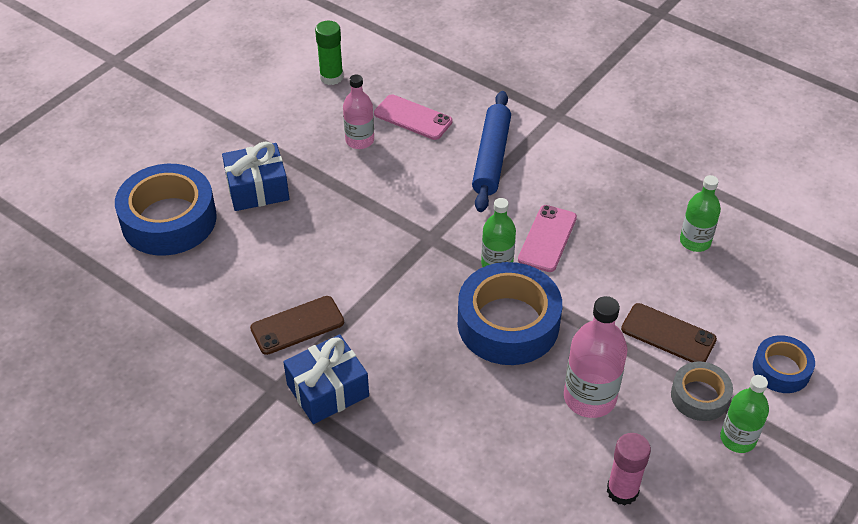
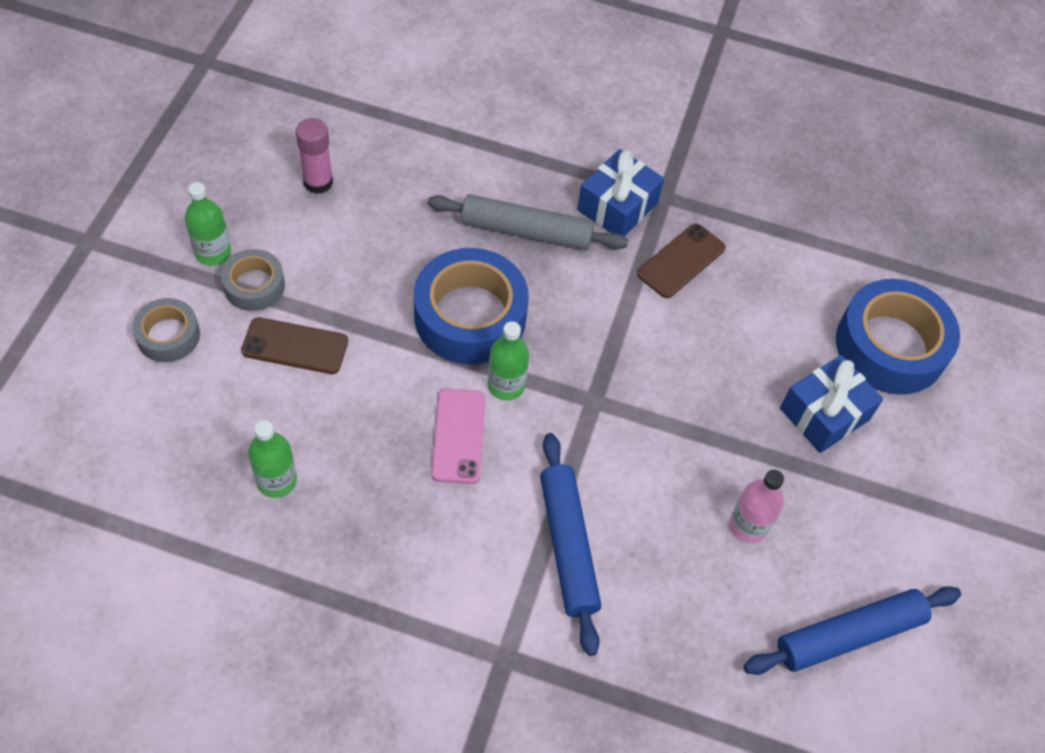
camera: 155 degrees right, 10 degrees up
green glue stick [315,21,343,85] -> blue rolling pin [744,586,961,675]
pink phone [374,94,453,140] -> none
pink bottle [564,296,628,418] -> none
blue tape [753,335,815,393] -> grey tape [132,298,200,362]
none -> grey rolling pin [428,194,628,250]

